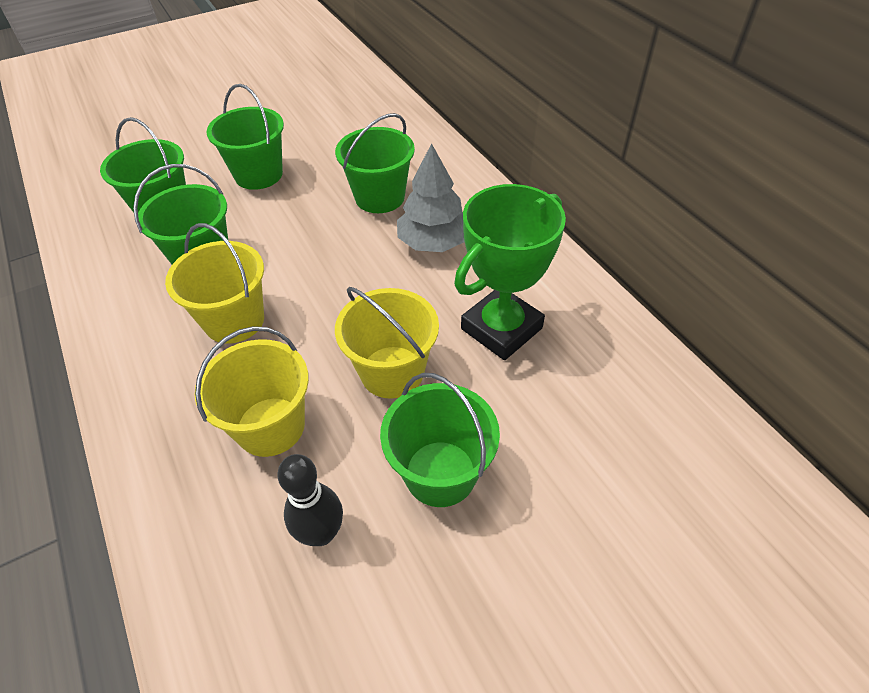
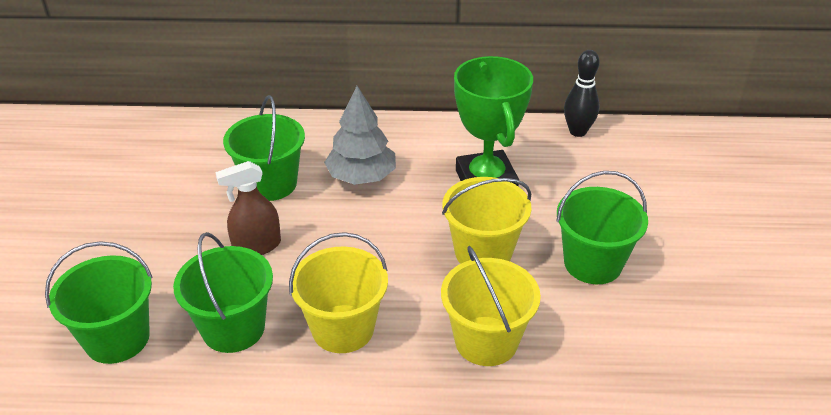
camera: 60 degrees left, 10 degrees down
green bucket [207,84,284,190] -> none
black bowling pin [277,454,343,546] -> black bowling pin moved to [564,50,600,137]
none -> brown spray bottle [215,161,281,255]

